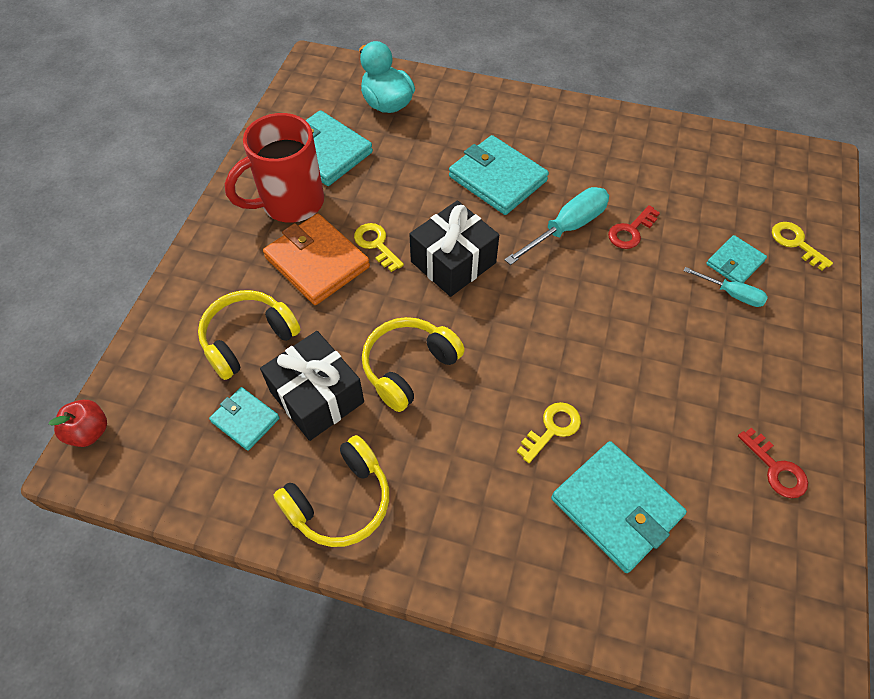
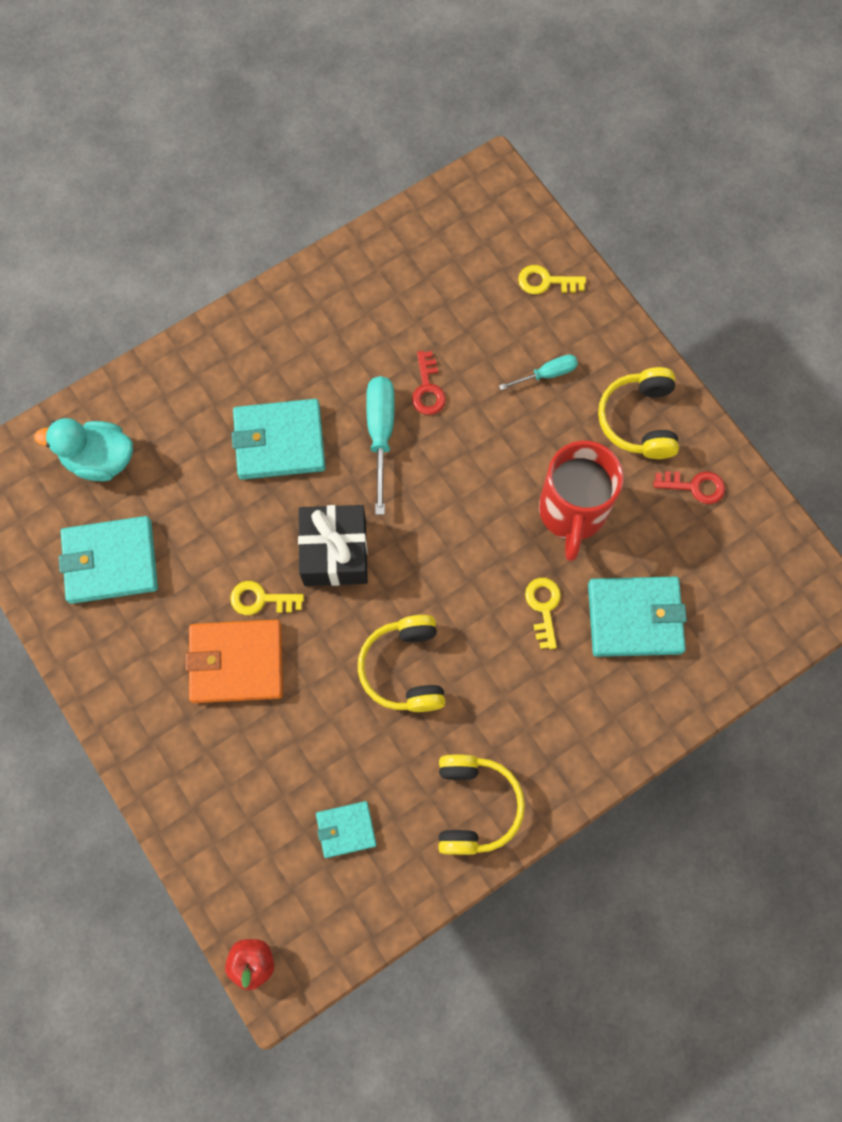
camera: 50 degrees left, 15 degrees up
yellow headphones [198,290,300,380] -> yellow headphones moved to [598,367,679,459]
red mug [225,113,324,223] -> red mug moved to [539,441,624,561]
black gift [260,331,364,441] -> none
turquoise wallet [706,235,767,283] -> none

